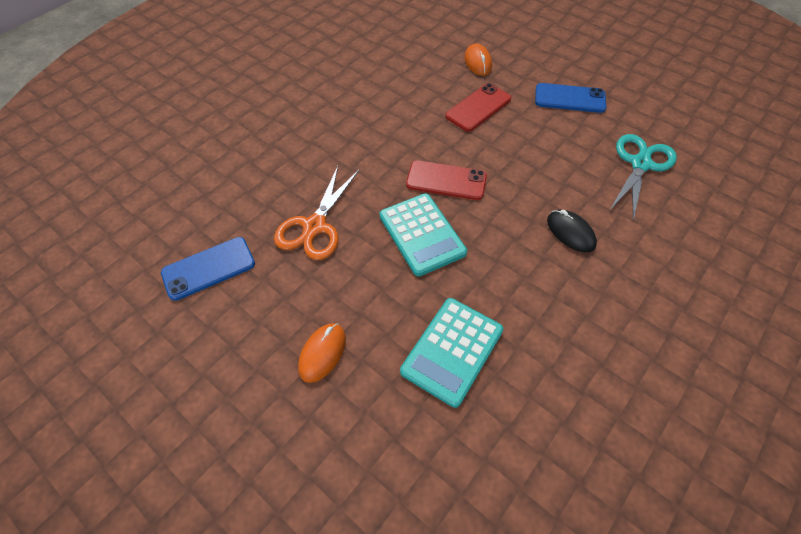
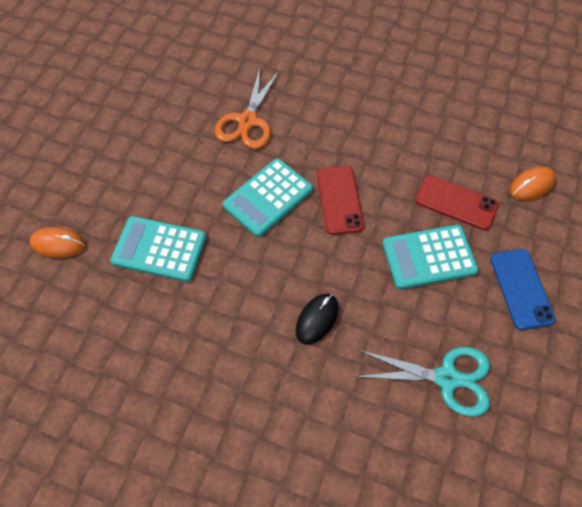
camera: 70 degrees right, 5 degrees up
blue phone [161,237,255,301] -> none
orange scissors [274,166,359,260] -> orange scissors turned 75 degrees counterclockwise [215,68,280,149]
orange mouse [298,323,346,383] -> orange mouse moved to [30,227,85,258]
none -> turquoise calculator [382,225,479,289]

